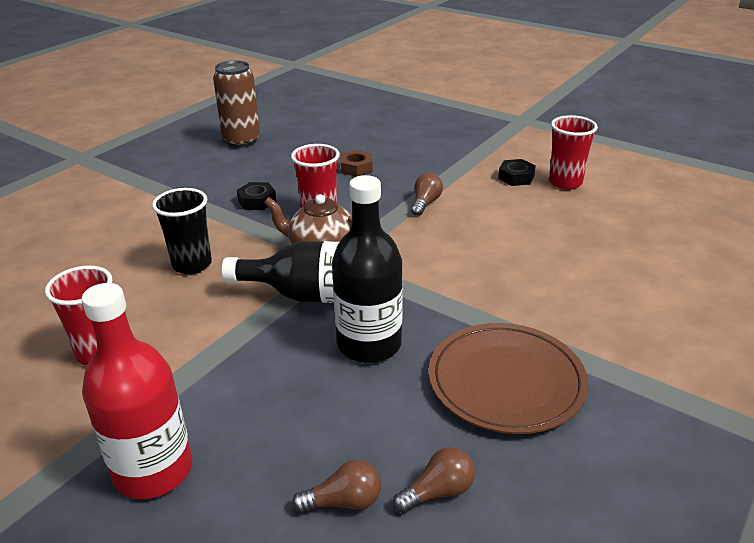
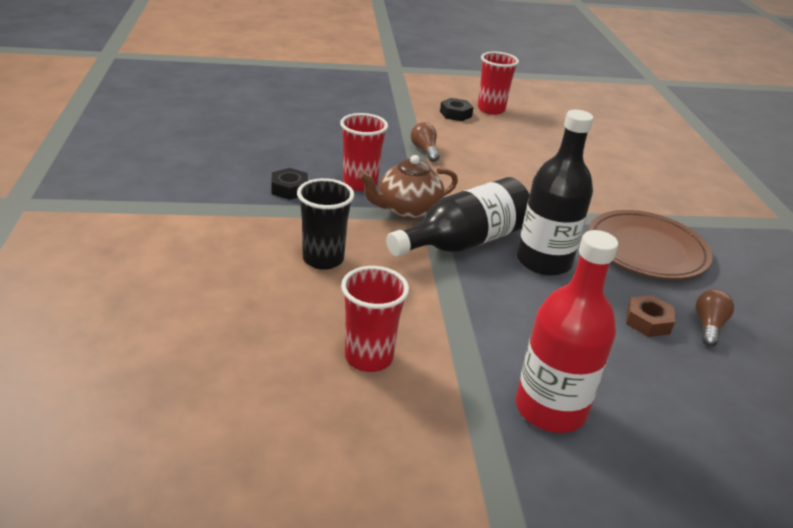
camera: 45 degrees left, 0 degrees up
brown can [213,60,260,148] -> none
brown light bulb [292,459,381,513] -> none
brown nut [340,150,373,177] -> brown nut moved to [626,295,675,337]

